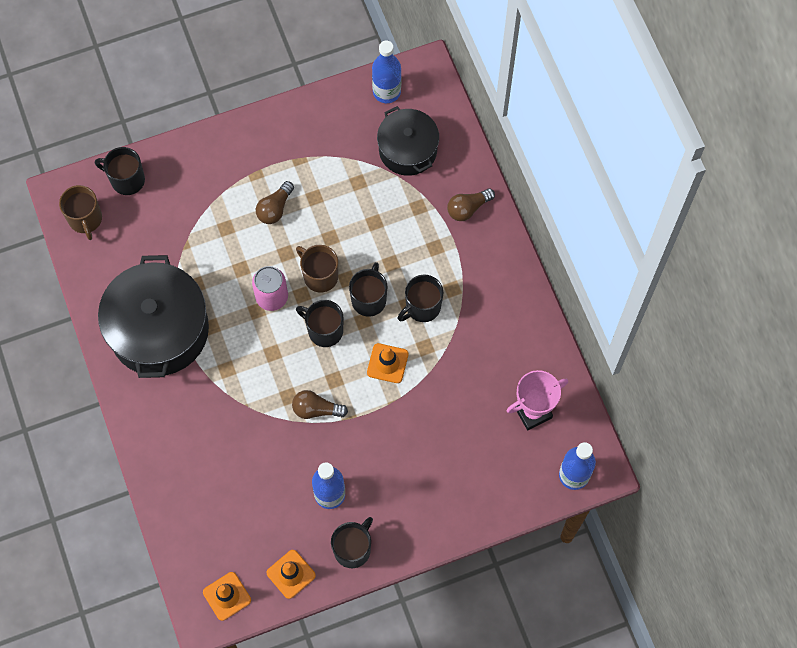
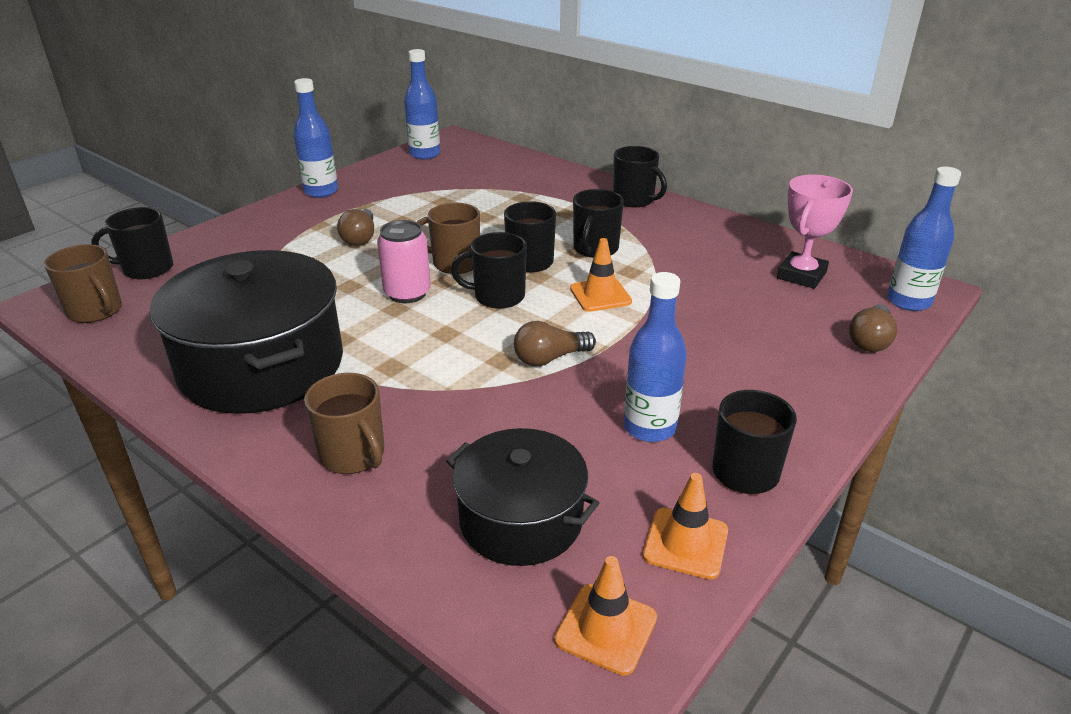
camera: 30 degrees left, 35 degrees down
black pot [377,106,439,176] -> black pot moved to [446,428,599,566]
brown light bulb [447,188,495,221] -> brown light bulb moved to [849,305,897,352]
none -> blue bottle [294,78,338,198]
none -> brown mug [304,373,384,474]
none -> black mug [613,146,667,208]

